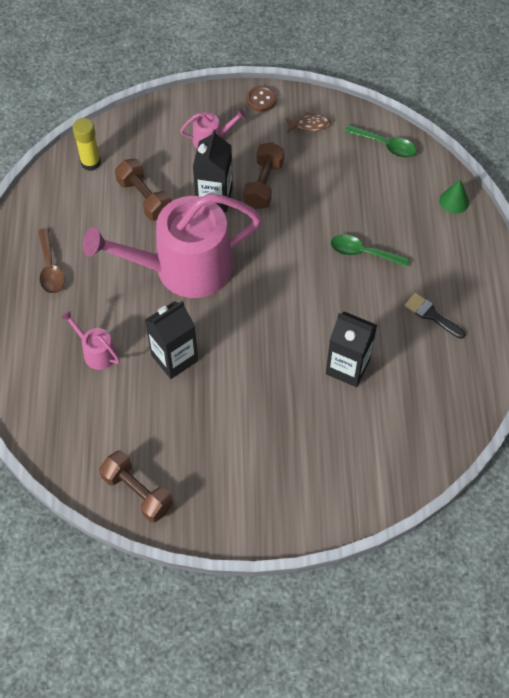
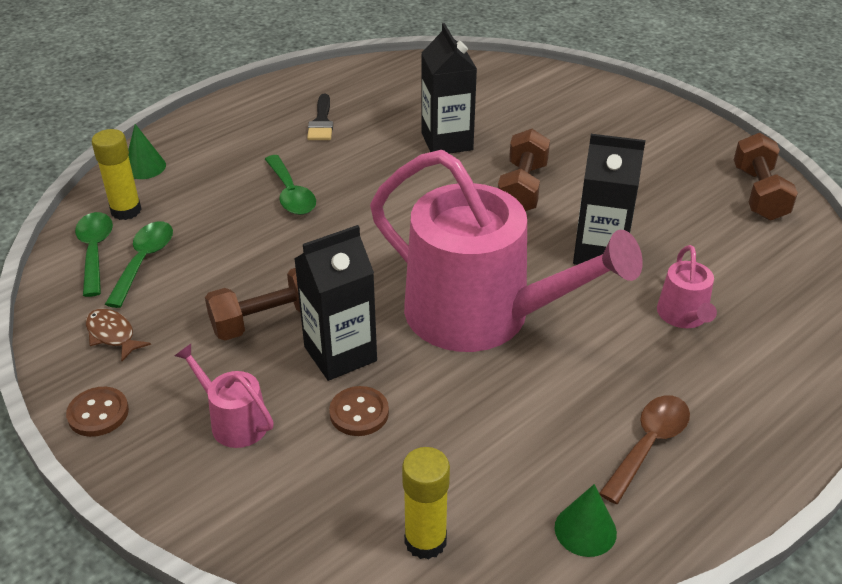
camera: 130 degrees left, 20 degrees down
brown dumbbell [115,159,172,221] -> brown dumbbell moved to [498,129,550,211]
none -> yellow glue stick [92,129,142,220]
none -> green spoon [105,221,173,308]
none -> brown button [329,386,389,436]
none -> green cone [555,484,617,557]

